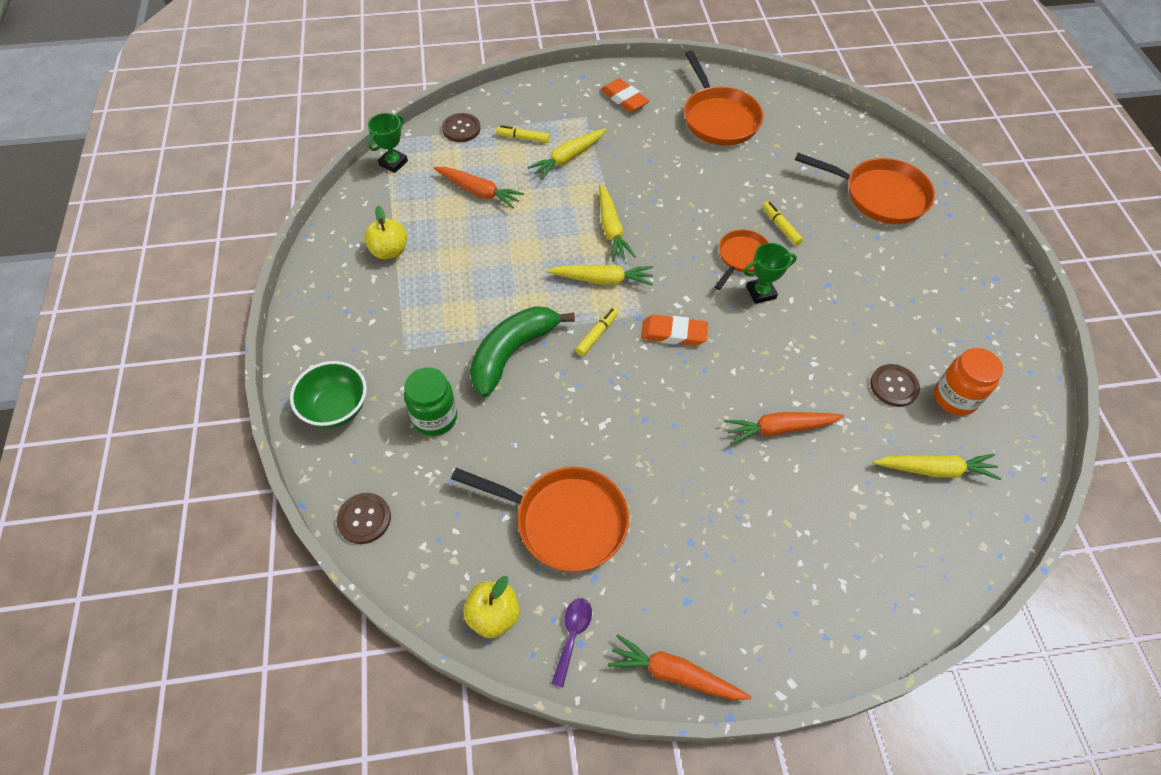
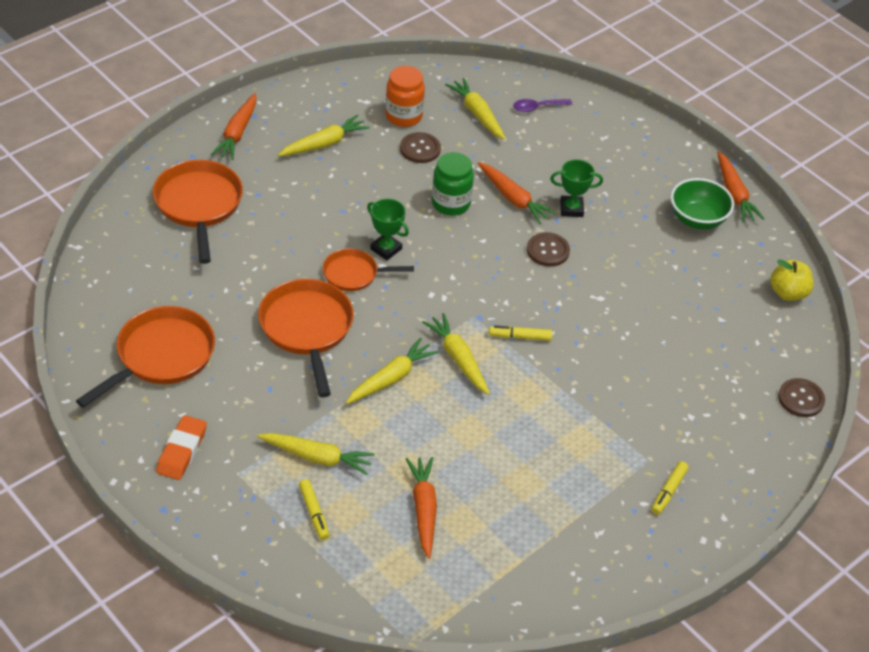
camera: 125 degrees left, 10 degrees down
green bowl [290,361,367,428] -> green bowl moved to [671,178,734,229]
yellow apple [364,206,407,259] -> none
green trophy [368,113,408,173] -> green trophy moved to [550,159,603,217]
green jar [404,367,457,436] -> green jar moved to [432,152,474,216]
brown button [442,113,480,142] -> brown button moved to [527,232,570,267]
orange pan [451,467,629,572] -> orange pan moved to [258,279,354,397]
green banana [470,306,575,397] -> none
purple spoon [551,598,592,688] -> purple spoon moved to [513,99,572,112]
orange eraser [641,315,708,346] -> none
yellow marker [762,201,803,246] -> yellow marker moved to [651,461,689,515]
none -> orange carrot [211,93,257,160]
none -> yellow carrot [278,114,370,156]

